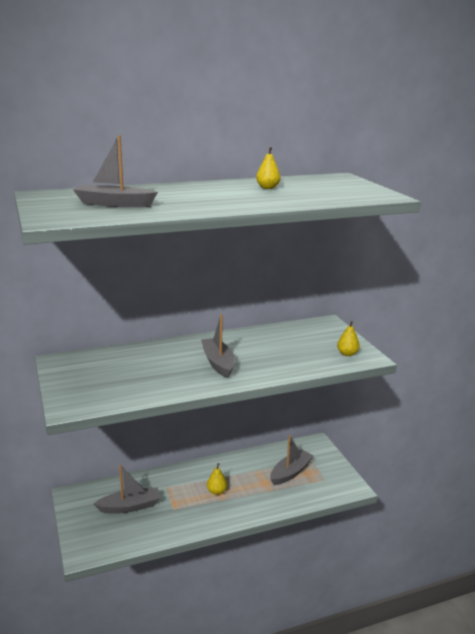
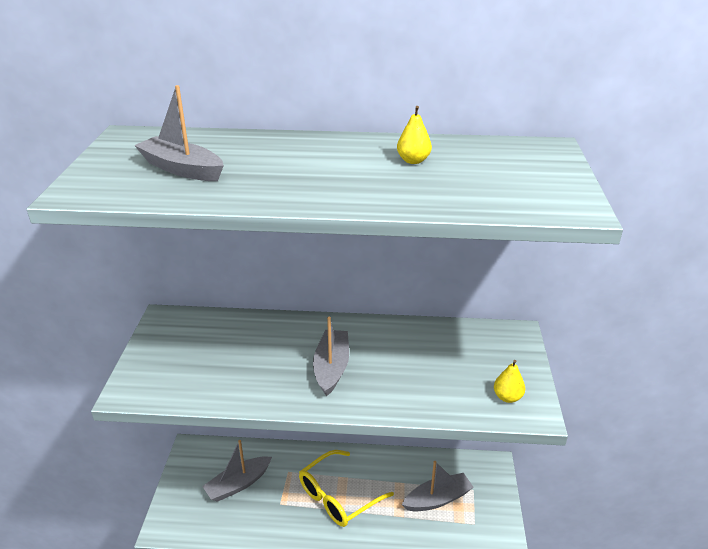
camera: 25 degrees right, 10 degrees up
grey boat [94,465,160,514] -> grey boat turned 135 degrees clockwise [202,440,272,502]
yellow pear [207,463,227,495] -> yellow glasses [299,450,394,527]

